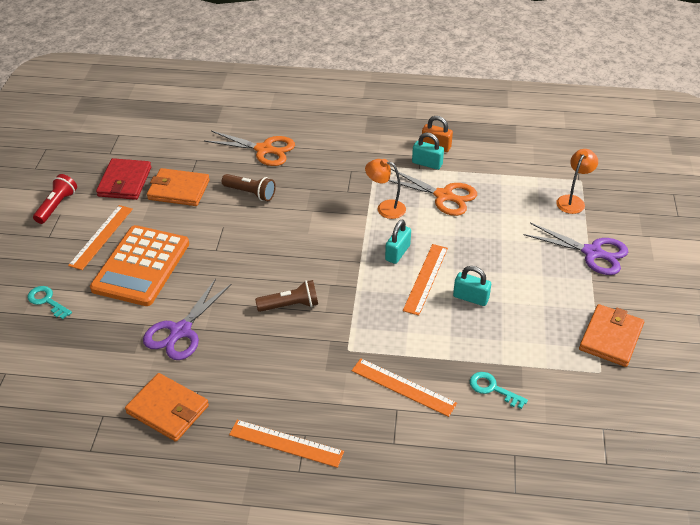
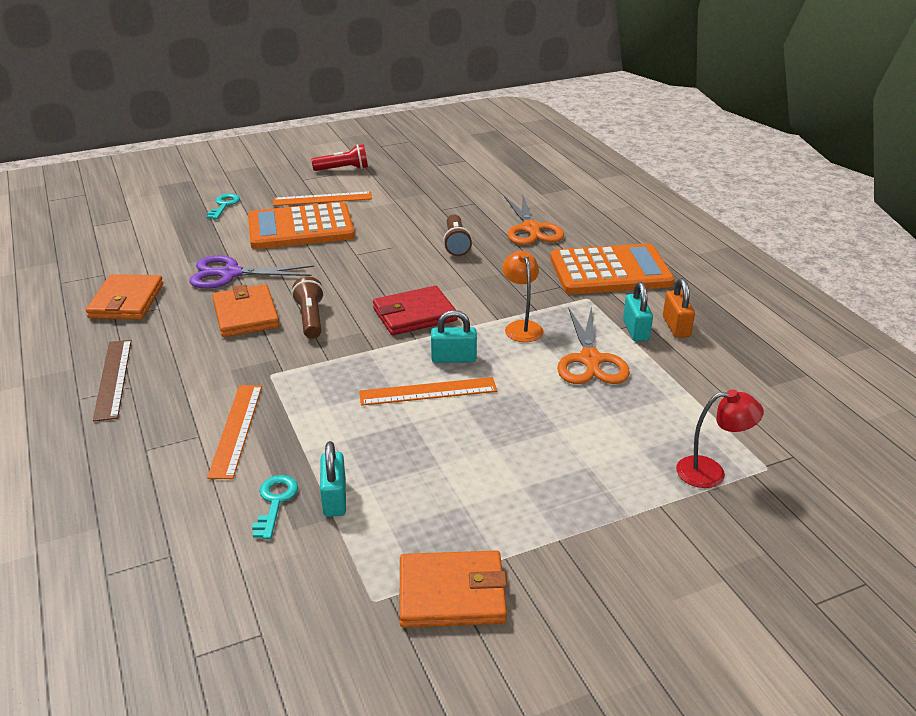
camera: 60 degrees right, 10 degrees down
red wallet [96,158,151,200] -> red wallet moved to [373,286,457,335]
orange wallet [147,168,210,206] -> orange wallet moved to [212,284,279,337]
orange ruler [229,420,344,468] -> brown ruler [93,340,132,422]
brown flashlight [255,280,318,312] -> brown flashlight turned 150 degrees counterclockwise [292,277,324,339]
turquoise padlock [453,266,491,306] -> turquoise padlock moved to [320,441,346,517]
purple scissors [523,223,628,275] -> none
orange lamp [556,149,598,214] -> red lamp [676,389,764,488]
none -> orange calculator [550,243,675,294]

